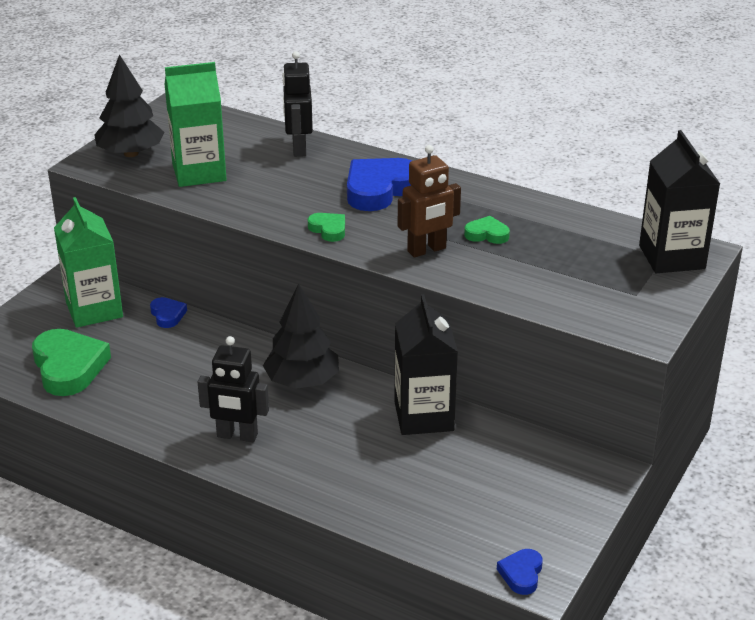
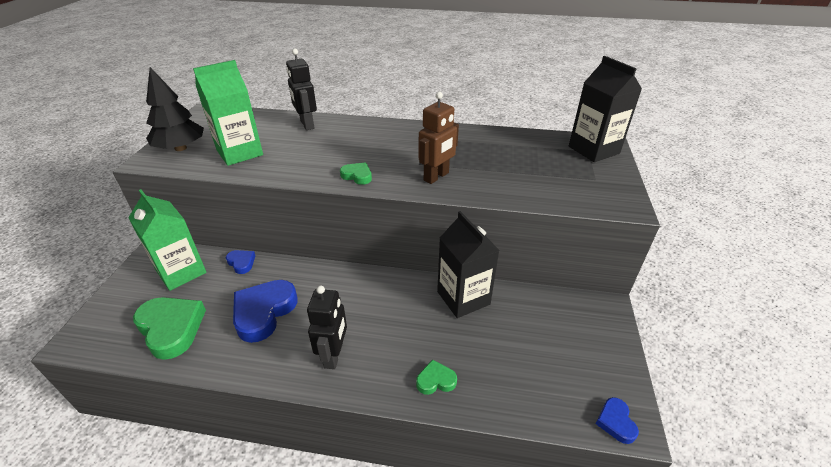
camera: 20 degrees left, 5 degrees up
black robot [197,336,269,442] -> black robot turned 75 degrees counterclockwise [307,286,347,369]
black tree [263,284,339,389] -> none
blue heart [347,158,412,211] -> blue heart moved to [233,280,298,343]
green heart [464,216,510,244] -> green heart moved to [416,359,457,395]

